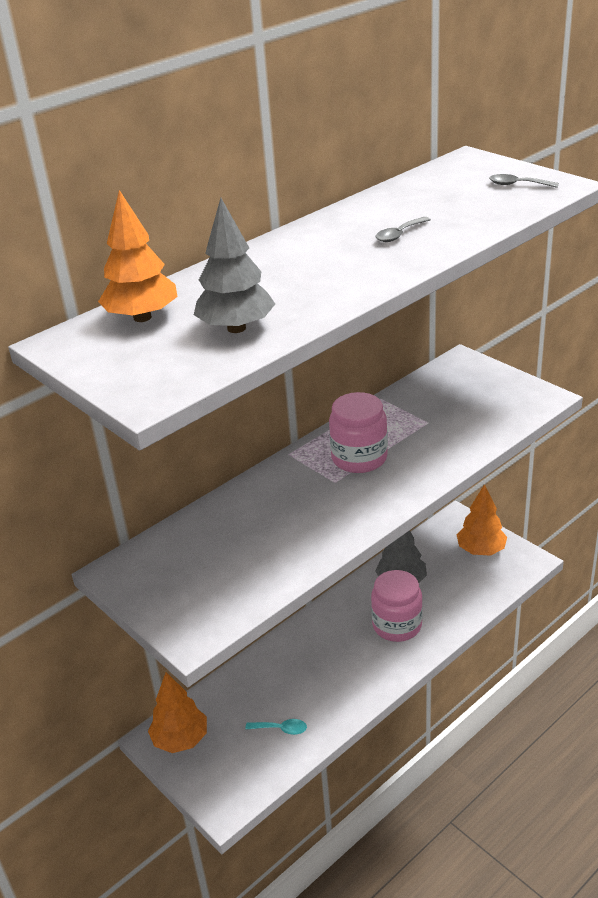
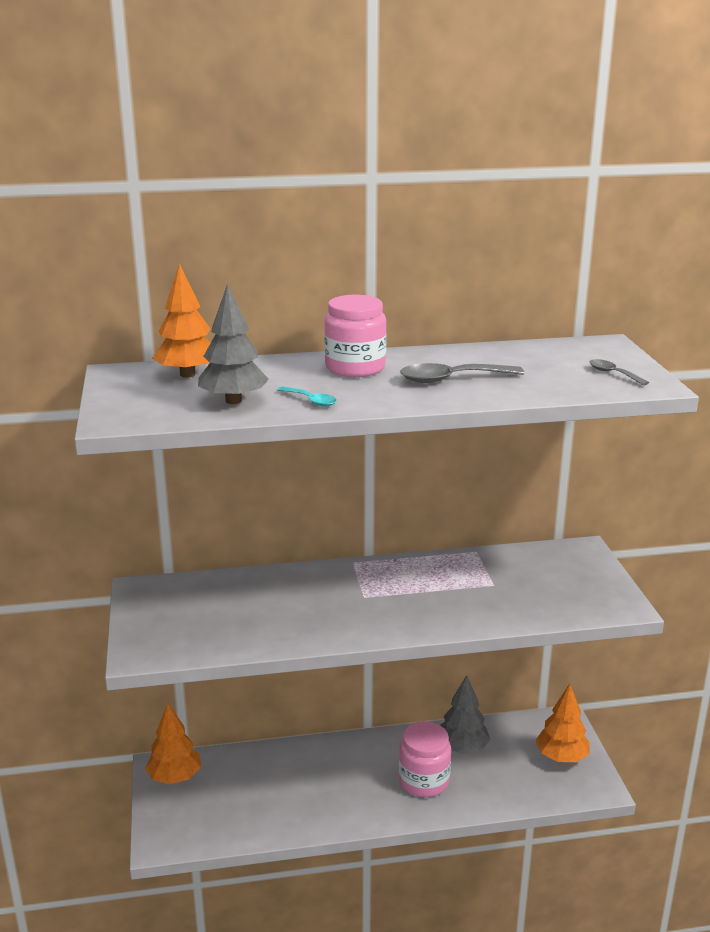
camera: 30 degrees right, 10 degrees down
turquoise spoon [245,719,307,735] -> turquoise spoon moved to [277,387,337,407]
pink jar [329,392,388,473] -> pink jar moved to [324,295,387,377]
grey spoon [376,217,431,242] -> grey spoon [400,363,524,383], size x1.79

